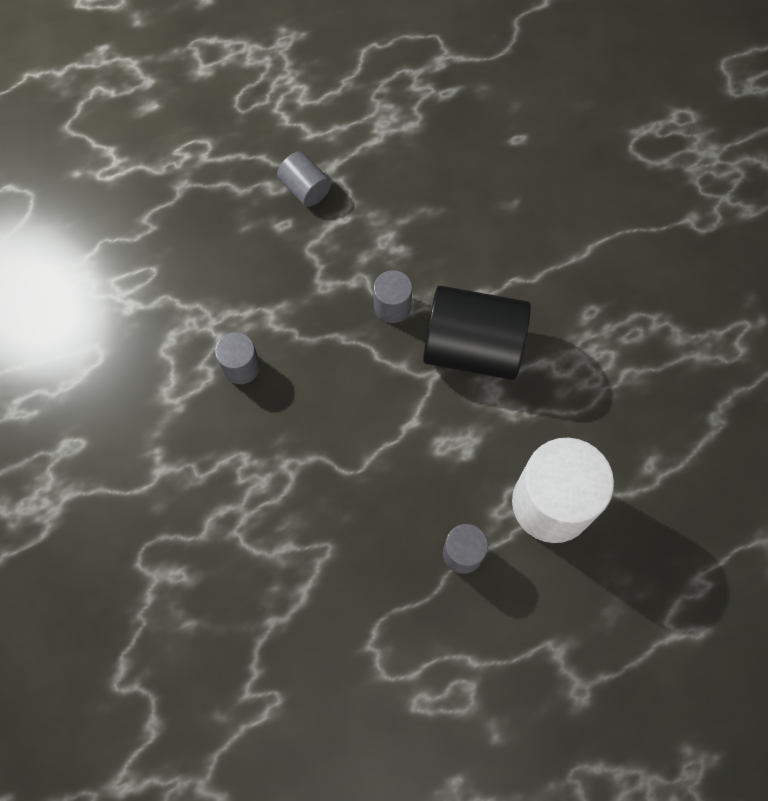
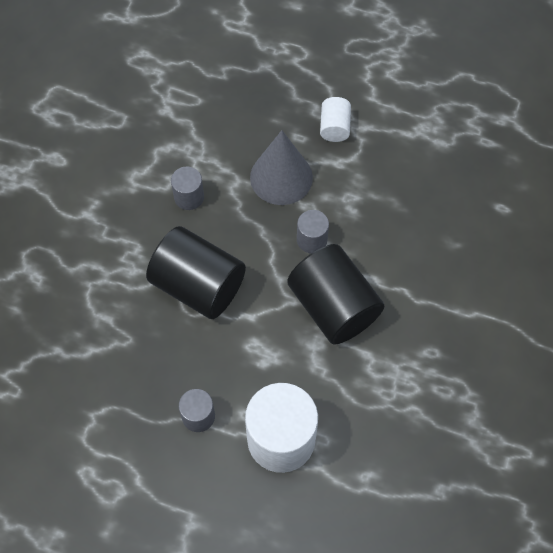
camera: 45 degrees right, 5 degrees down
grey cylinder [277,151,331,207] -> white cylinder [320,97,351,142]
none -> black cylinder [146,226,246,319]
none -> grey cone [250,130,313,205]

